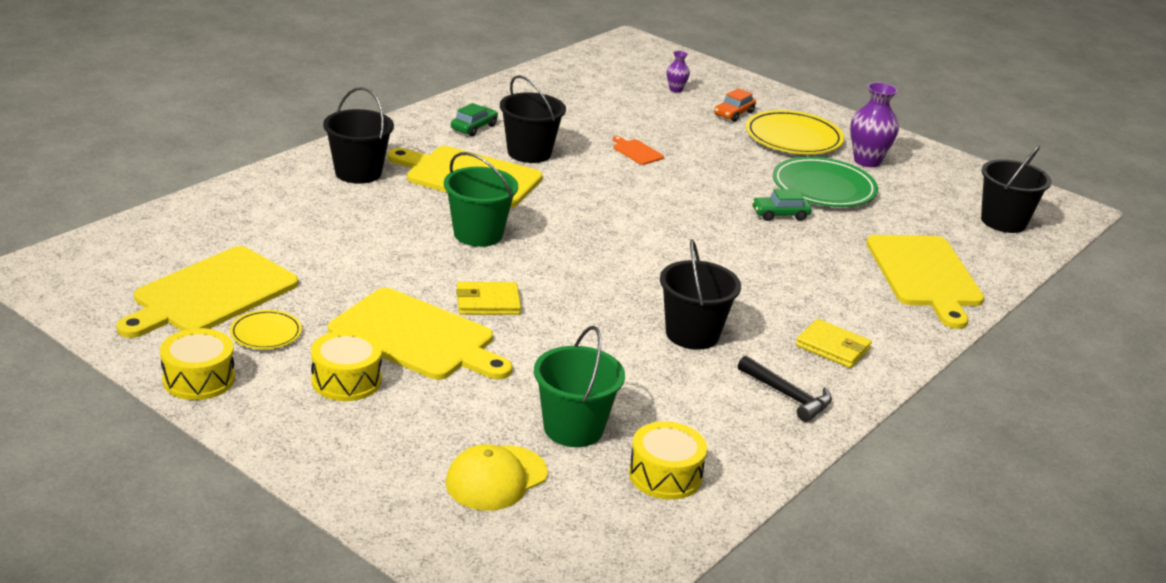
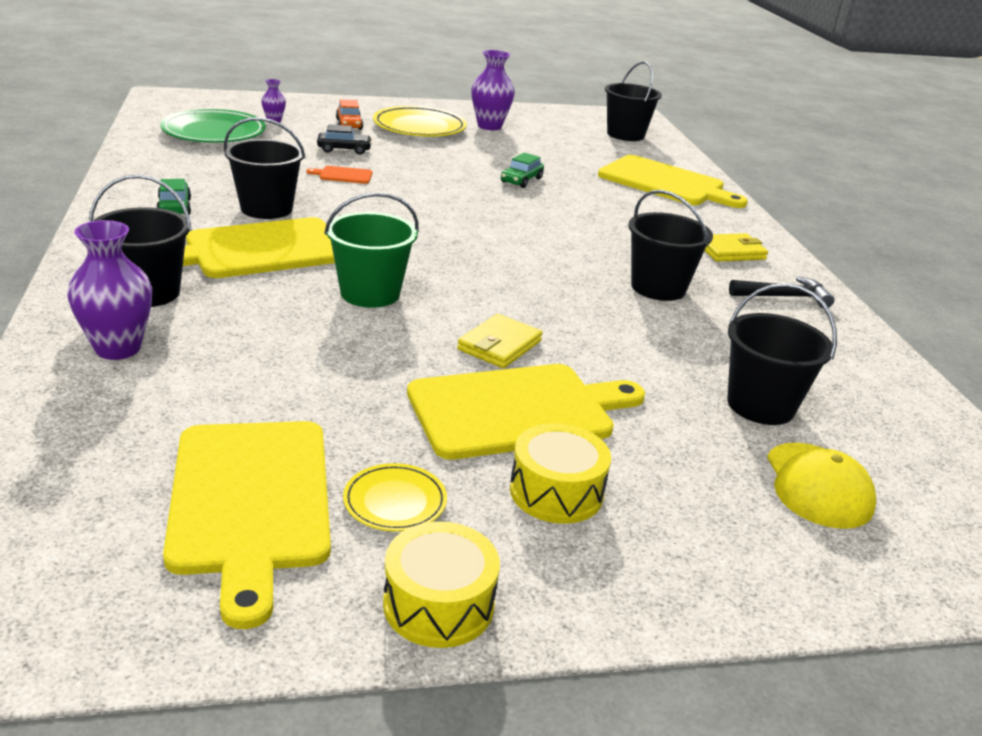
camera: 50 degrees left, 0 degrees up
green bucket [534,326,625,447] -> black bucket [727,283,837,425]
yellow drum [629,421,707,500] -> none
green plate [773,157,878,207] -> green plate moved to [160,109,266,143]
none -> purple vase [67,220,152,360]
none -> black car [317,124,372,154]

